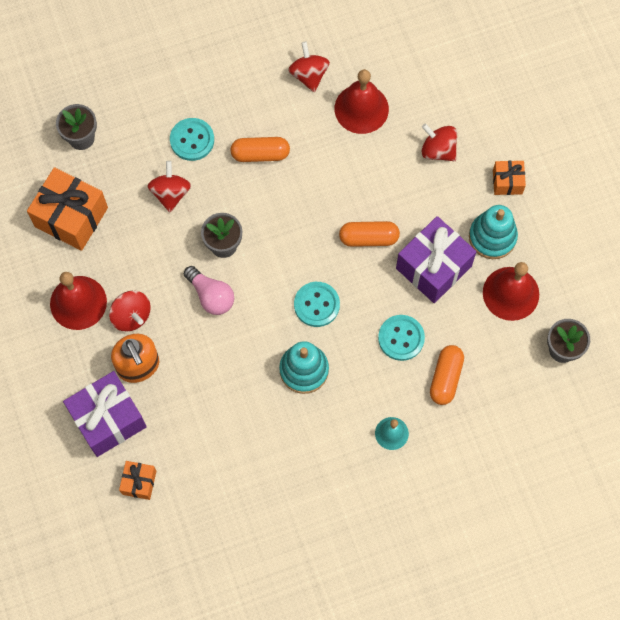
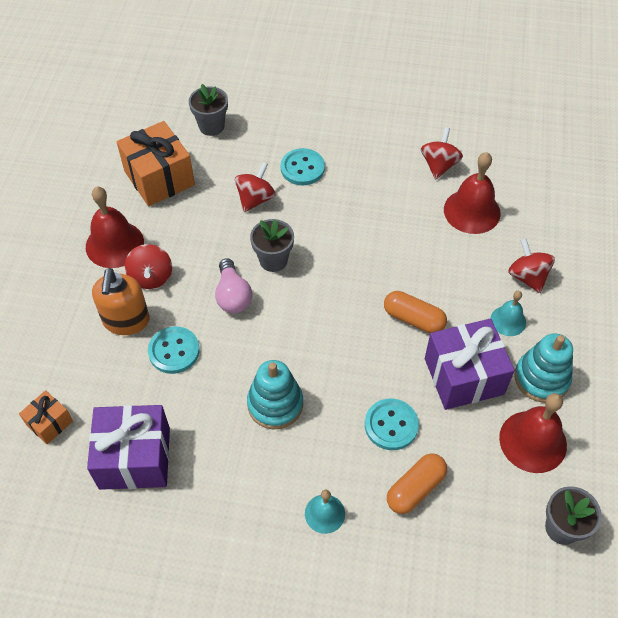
camera: 30 degrees right, 15 degrees down
purple gift [63,371,147,457] -> purple gift moved to [87,405,170,490]
orange capsule [230,137,290,162] -> none
turquoise button [294,282,340,327] -> turquoise button moved to [148,326,200,374]
orange gift [493,161,526,195] -> none
none -> turquoise bell [490,291,526,336]

